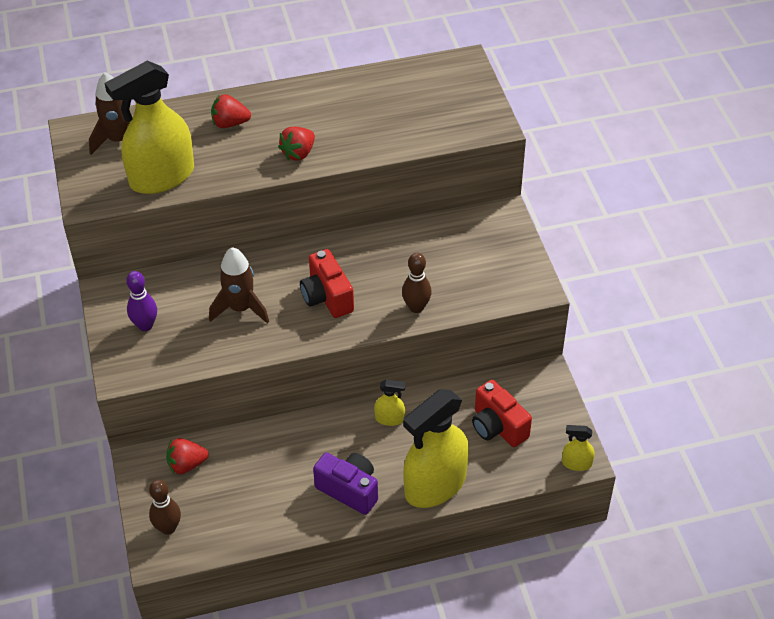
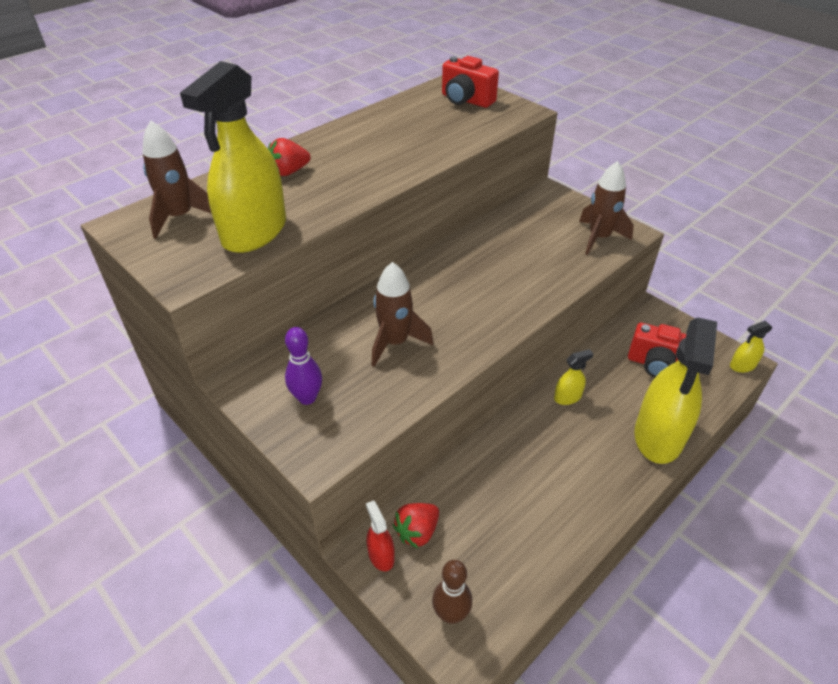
camera: 30 degrees left, 5 degrees down
red strawberry [278,127,315,160] -> none
red camera [300,249,354,318] -> red camera moved to [442,56,499,108]
purple camera [313,453,378,515] -> none
brown bowling pin [402,253,432,313] -> none
none -> red spray bottle [366,500,395,571]
none -> brown rocket [579,161,634,255]

